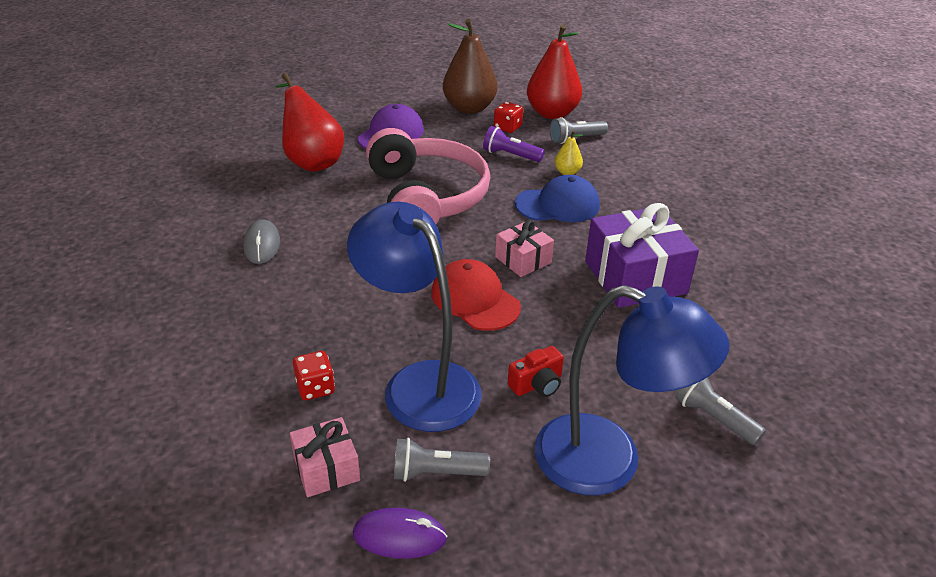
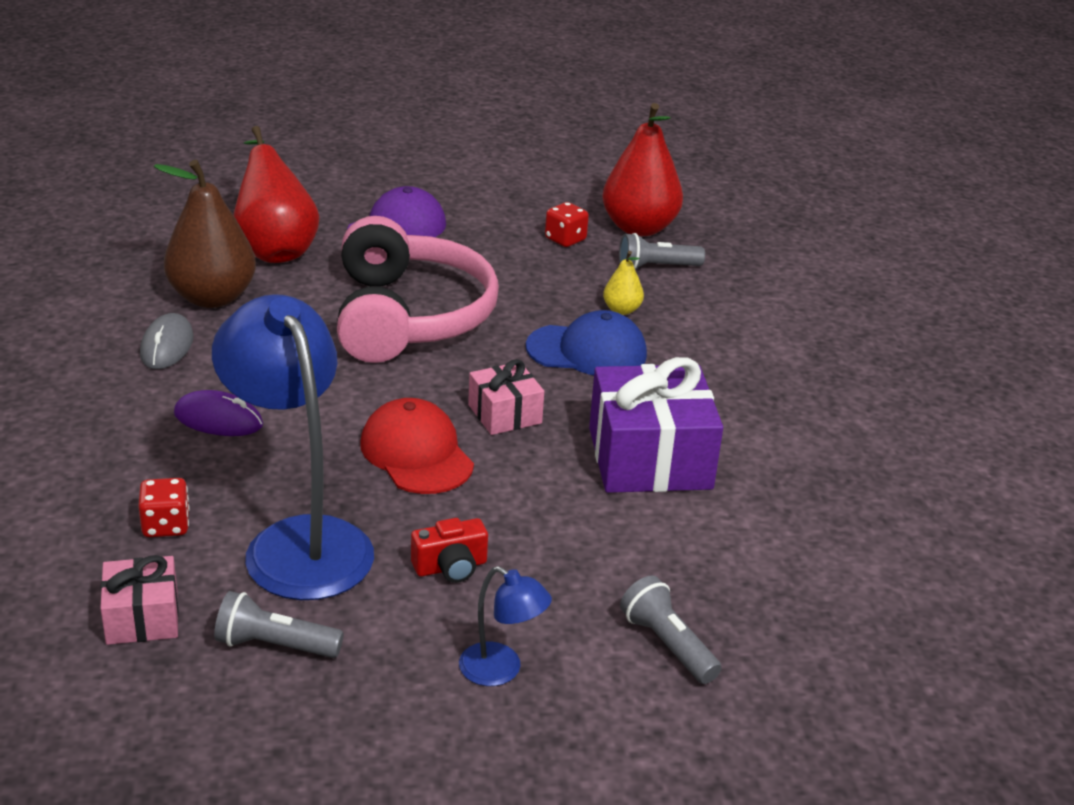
camera: 10 degrees right, 5 degrees down
purple mouse [353,508,447,559] -> purple mouse moved to [174,390,263,436]
brown pear [443,19,497,114] -> brown pear moved to [154,160,256,308]
purple flashlight [483,126,545,162] -> none
blue lamp [534,285,729,495] -> blue lamp [459,566,552,686], size x0.45

